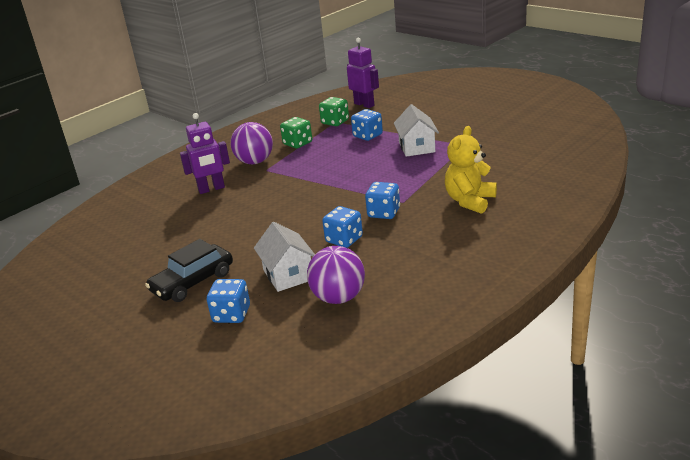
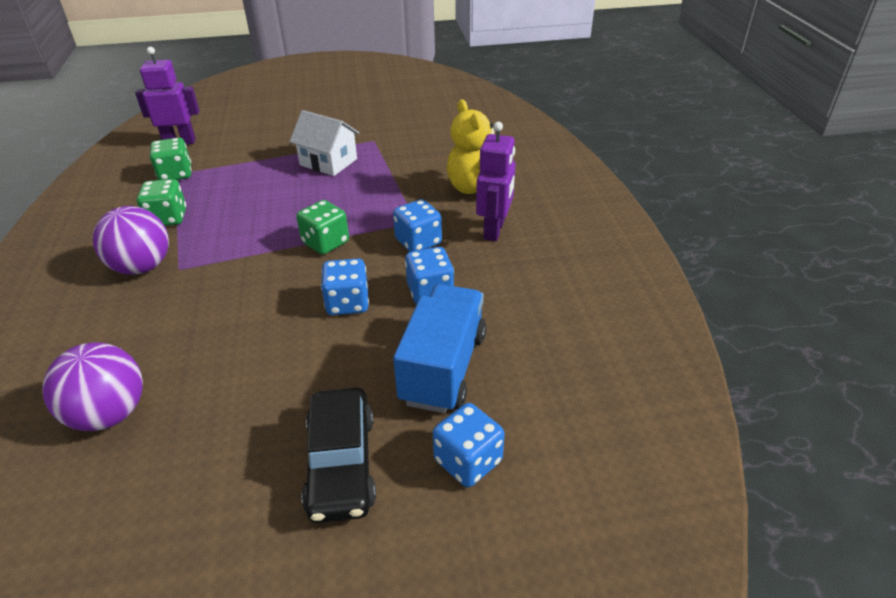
camera: 55 degrees left, 10 degrees up
purple robot [180,113,230,194] -> purple robot moved to [476,122,515,241]
white house [254,222,315,292] -> blue truck [393,284,486,413]
purple ball [307,246,365,304] -> purple ball moved to [42,342,143,431]
blue dice [351,109,383,141] -> blue dice moved to [321,258,369,315]
none -> green dice [296,200,349,255]

